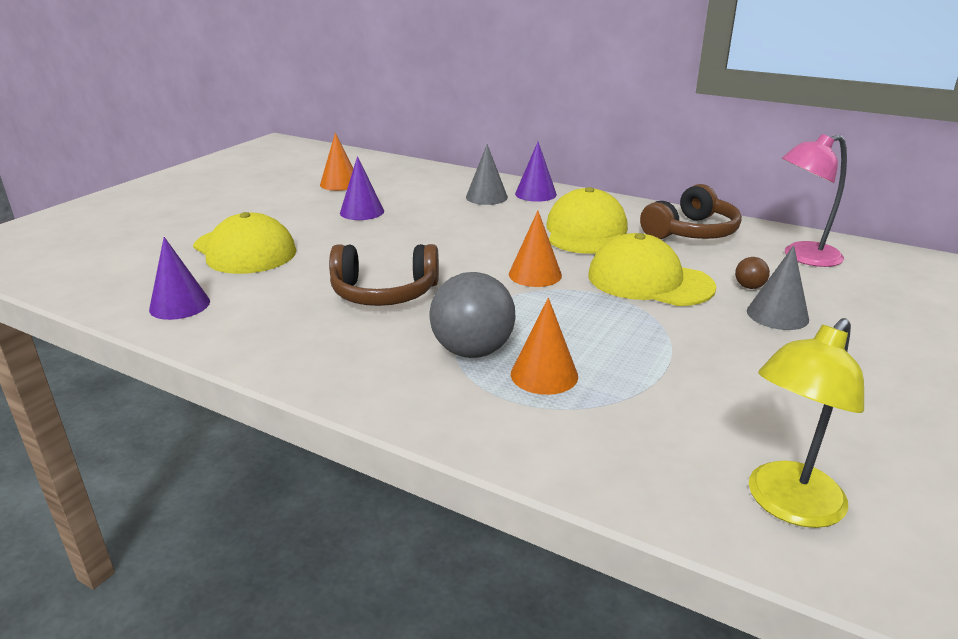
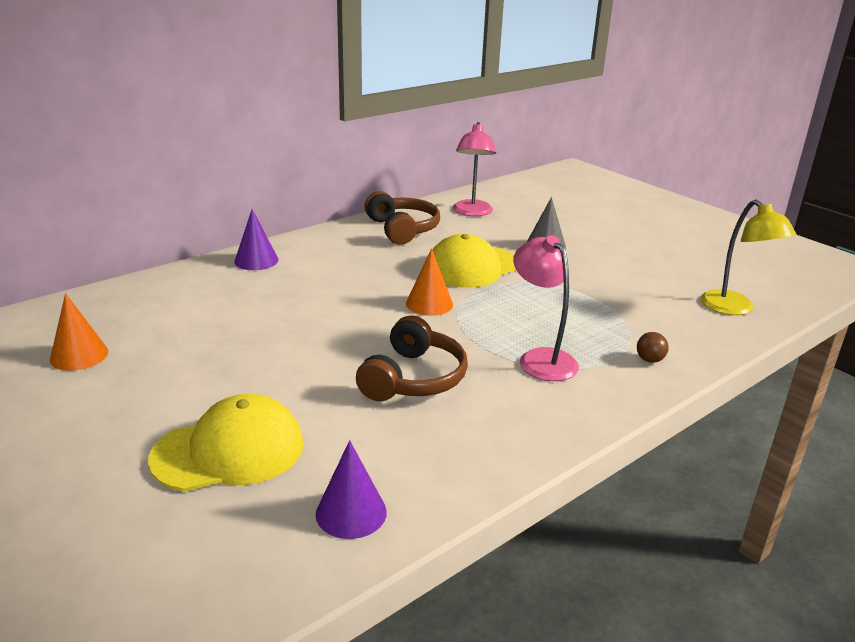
camera: 70 degrees left, 0 degrees up
purple cone [340,156,384,220] -> none
grey ball [429,272,516,358] -> pink lamp [513,235,579,381]
grey cone [466,144,508,205] -> none
orange cone [511,298,578,395] -> none
yellow cap [546,187,628,254] -> none
brown ball [735,257,770,289] -> brown ball moved to [637,332,669,363]

